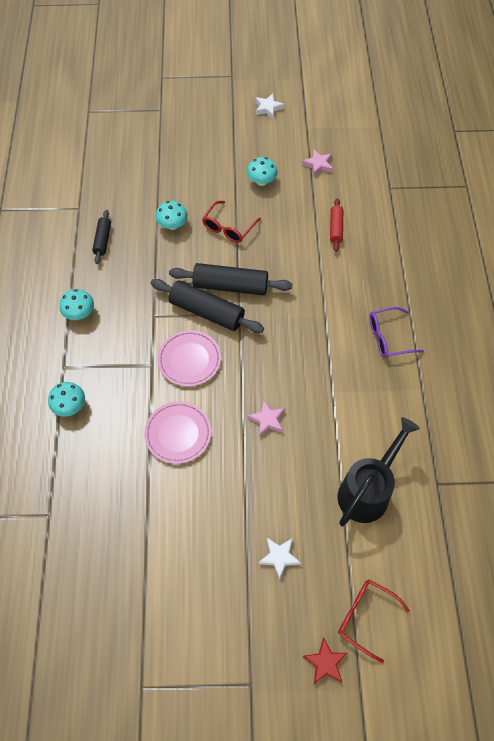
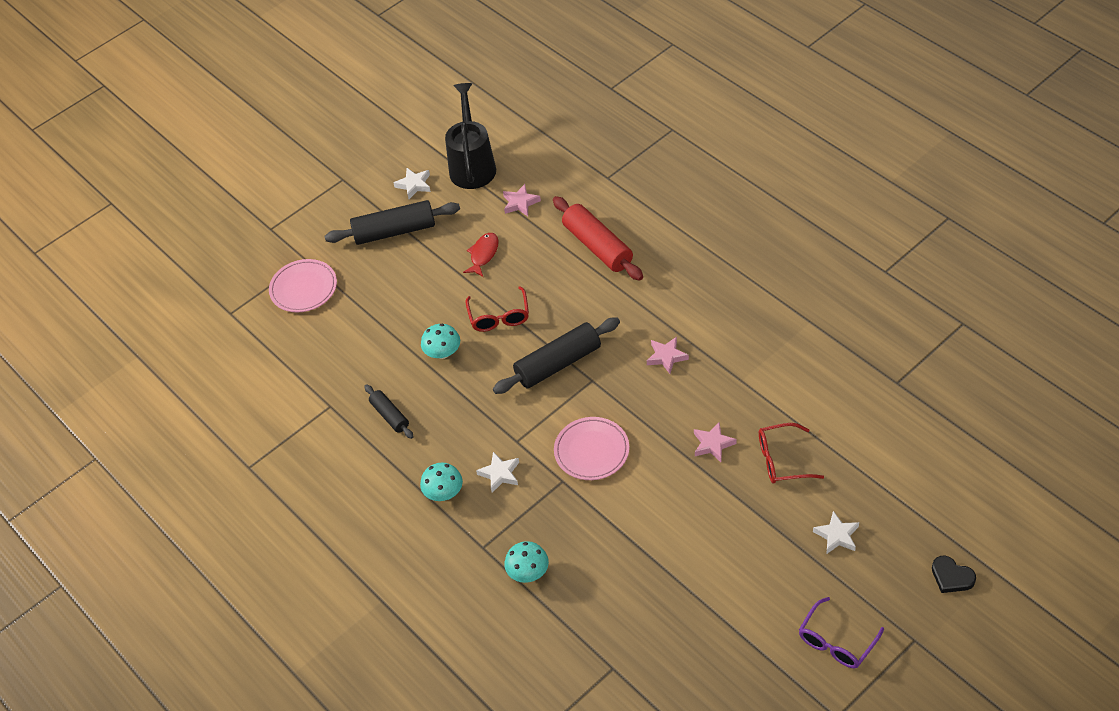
camera: 35 degrees left, 10 degrees down
pink plate [144,401,211,464] -> pink plate moved to [269,259,337,312]
black rolling pin [151,279,264,333] -> black rolling pin moved to [325,200,460,245]
turquoise mushroom [247,157,278,186] -> red fish [463,233,499,277]
red star [303,637,347,684] -> black heart [932,556,976,593]
red rolling pin [330,198,343,252] -> red rolling pin [553,196,643,281], size x1.80
black watering can [338,417,420,526] -> black watering can moved to [445,83,496,189]
red glasses [338,579,410,663] -> red glasses moved to [759,423,824,484]
purple glasses [369,307,424,358] -> purple glasses moved to [799,597,884,668]
none -> white star [476,452,519,493]
none -> pink star [647,337,689,374]

